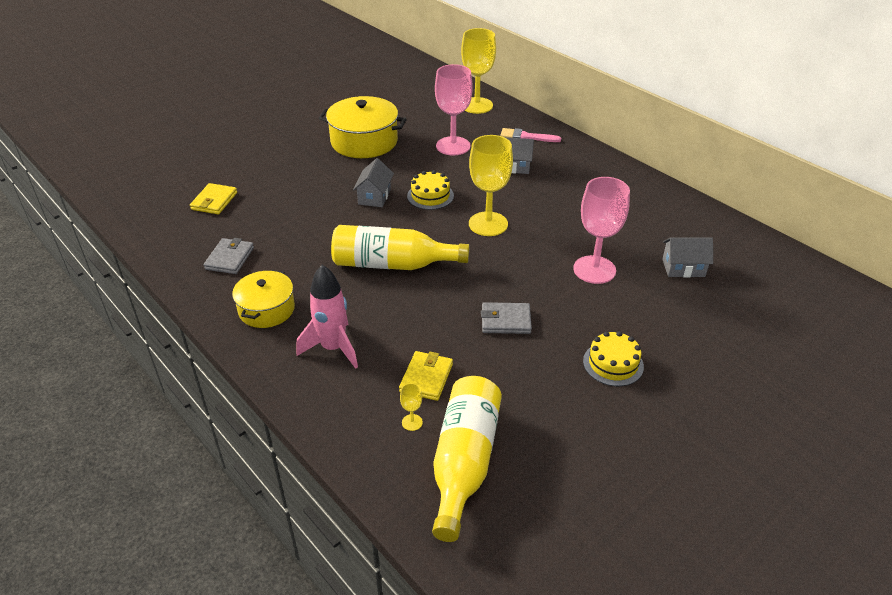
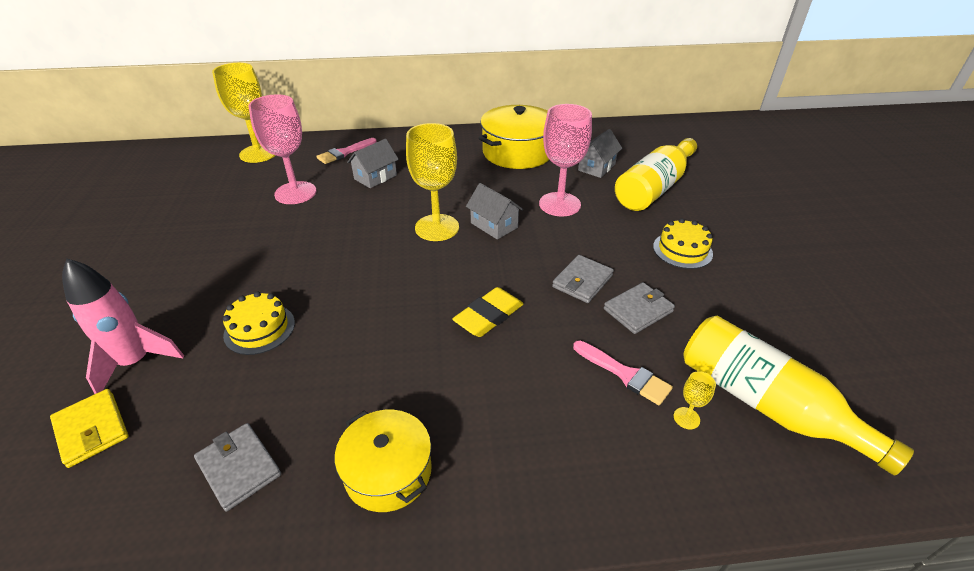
camera: 55 degrees left, 0 degrees up
pink rocket [297,265,358,369] -> pink rocket moved to [62,259,184,394]
yellow pot [319,96,407,158] -> yellow pot moved to [478,105,549,169]
yellow bottle [331,225,469,270] -> yellow bottle moved to [615,138,697,211]
grey house [353,158,394,207] -> grey house moved to [466,183,523,240]
yellow wallet [399,351,453,401] -> pink brush [573,340,673,405]
yellow cake [407,170,454,210] -> yellow cake moved to [223,291,295,355]
none -> yellow eraser [452,287,524,337]
none -> grey wallet [604,282,675,334]

